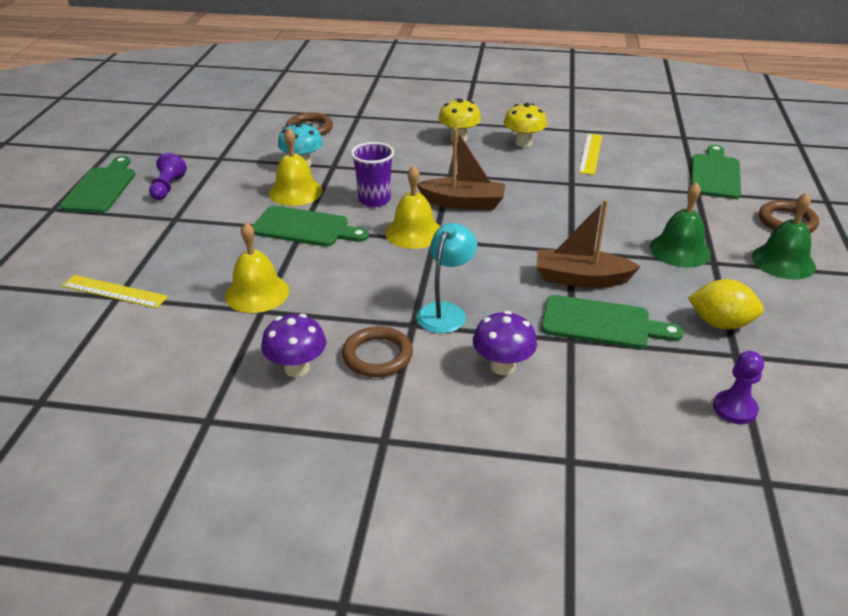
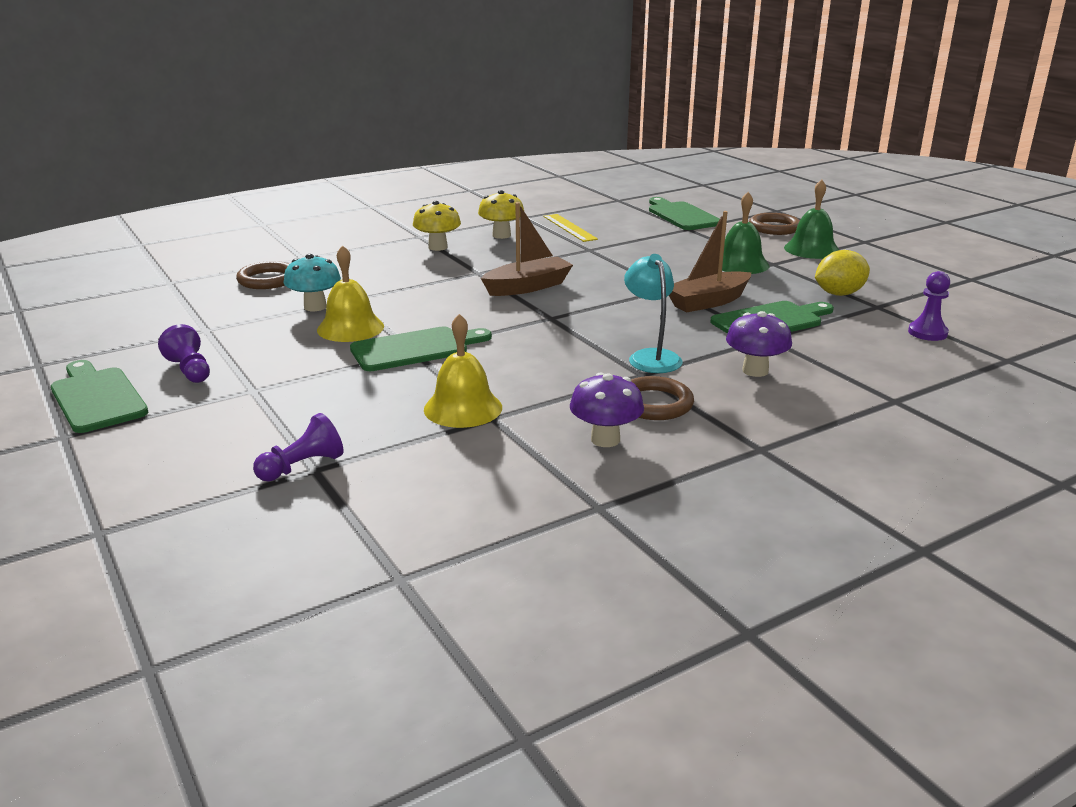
camera: 40 degrees left, 10 degrees down
yellow ruler [62,275,168,308] -> purple pawn [253,413,344,482]
purple cup [351,142,394,207] -> none
yellow bell [385,165,440,249] -> none

